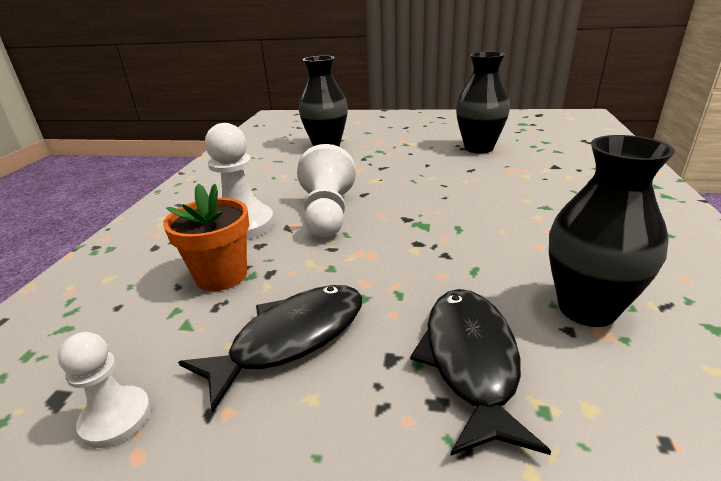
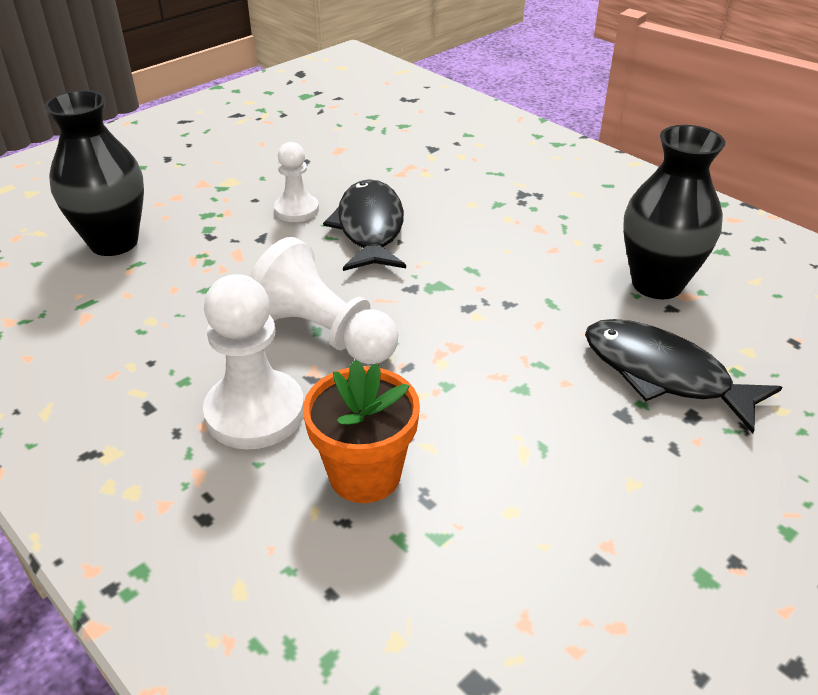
camera: 55 degrees left, 10 degrees up
white pawn [58,332,151,448] -> white pawn moved to [274,142,319,222]
black fish [178,285,362,413] -> black fish moved to [323,179,406,271]
black vase [456,52,510,153] -> none

